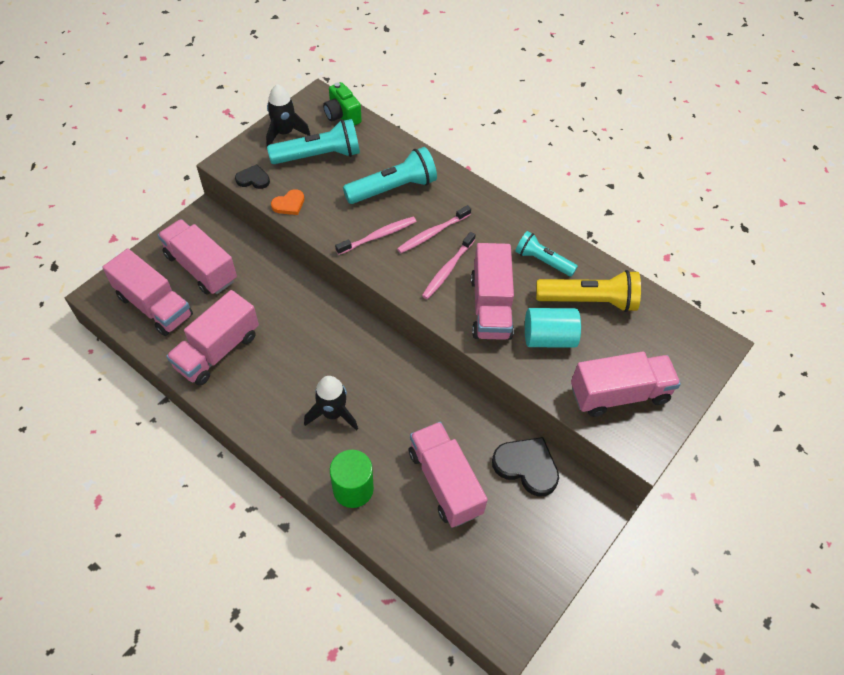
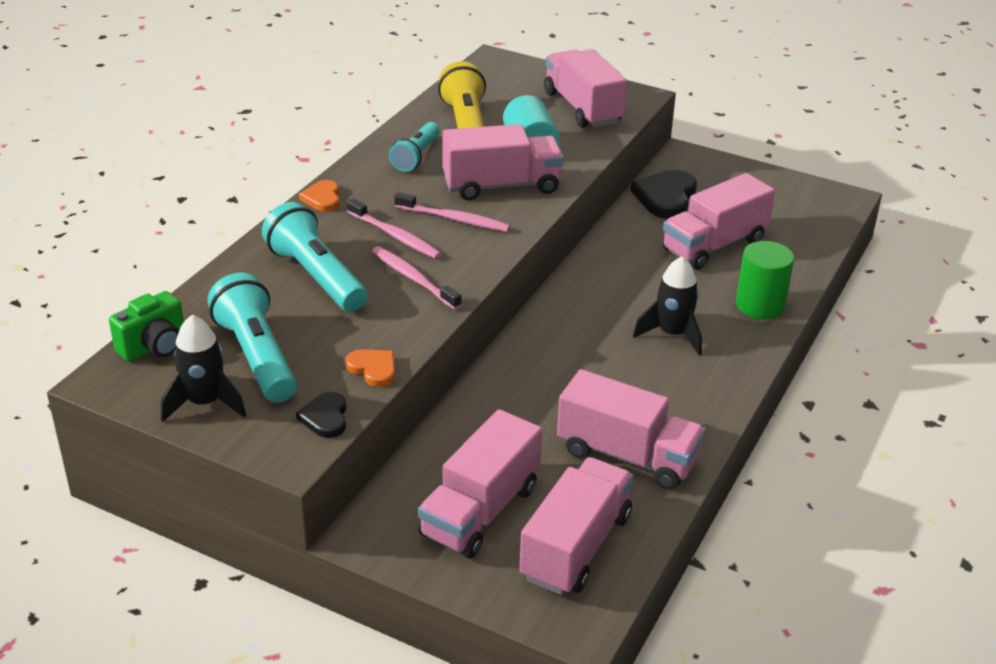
camera: 100 degrees left, 20 degrees down
none -> orange heart [299,180,340,212]

